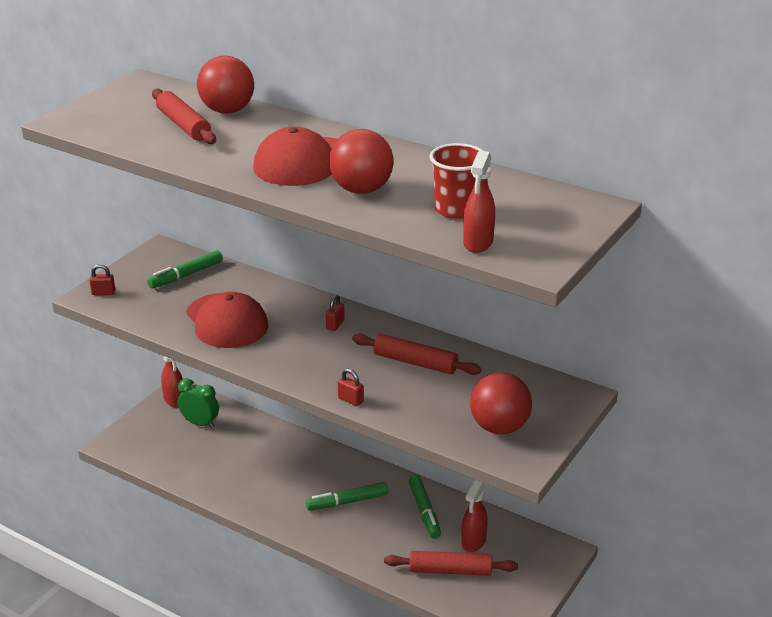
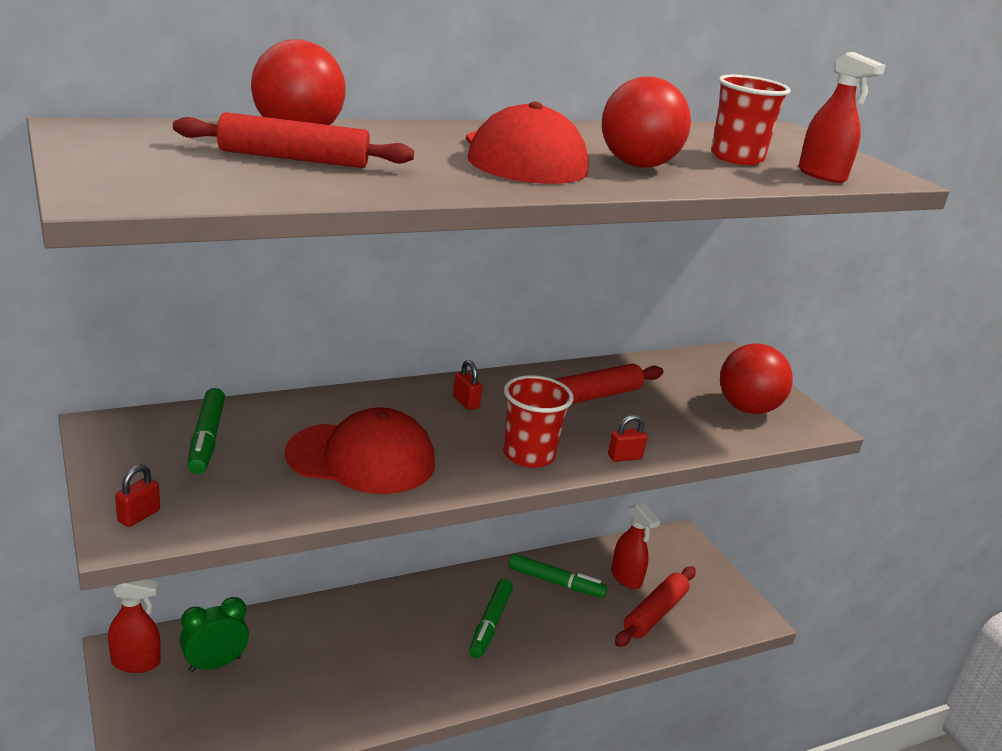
camera: 60 degrees left, 5 degrees down
none -> red cup [503,375,574,468]

